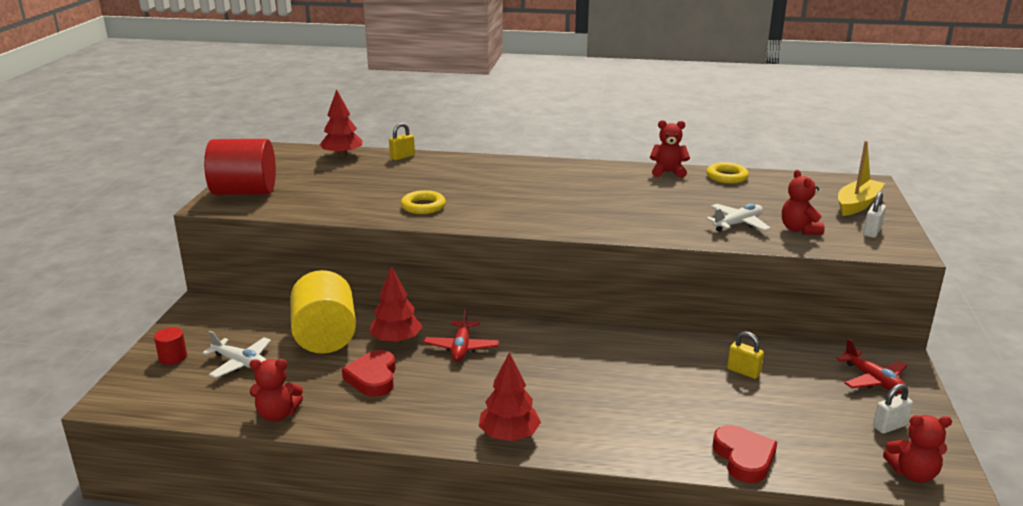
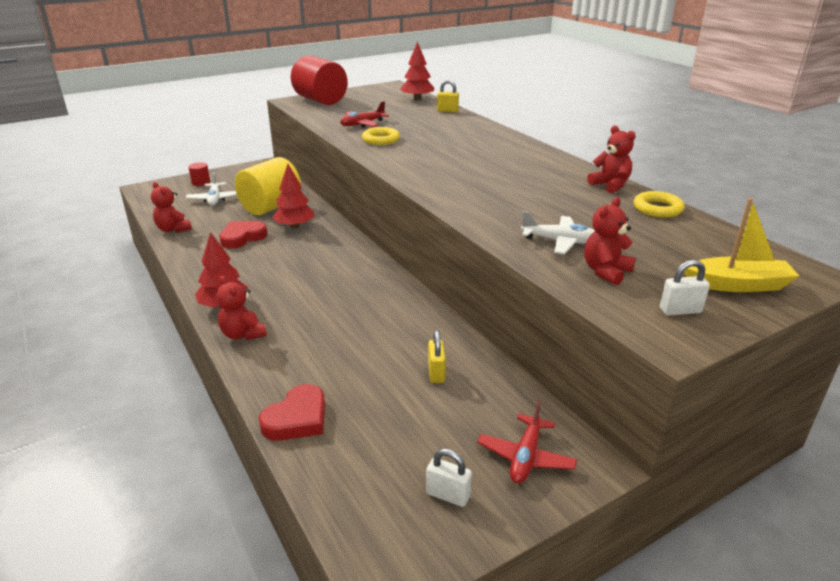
camera: 50 degrees right, 5 degrees up
red plane [424,307,499,361] -> red plane moved to [340,101,389,128]
red teddy bear [883,415,952,483] -> red teddy bear moved to [216,276,267,340]

